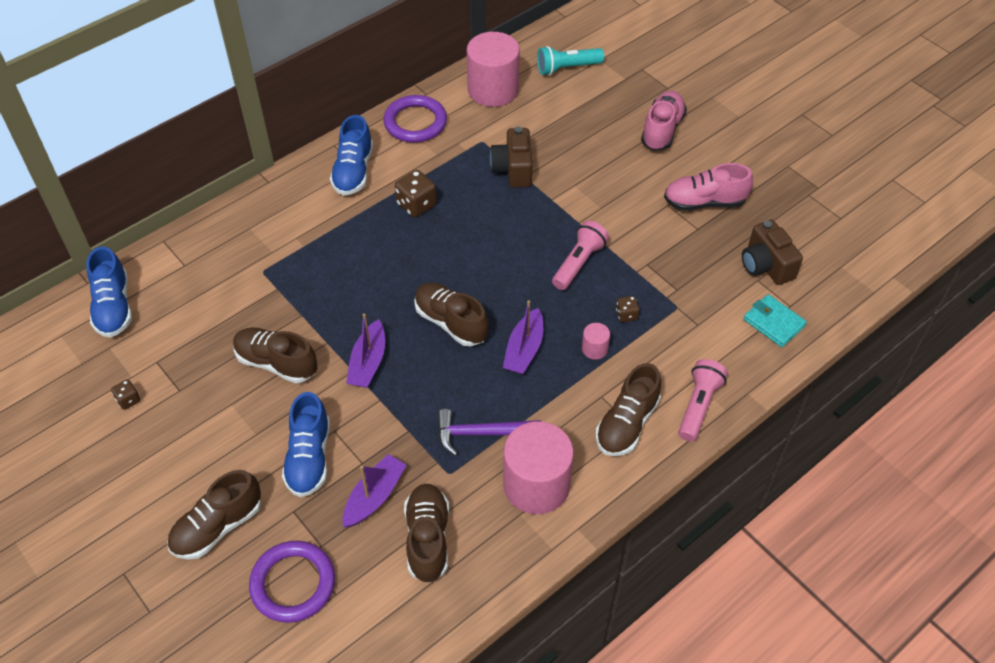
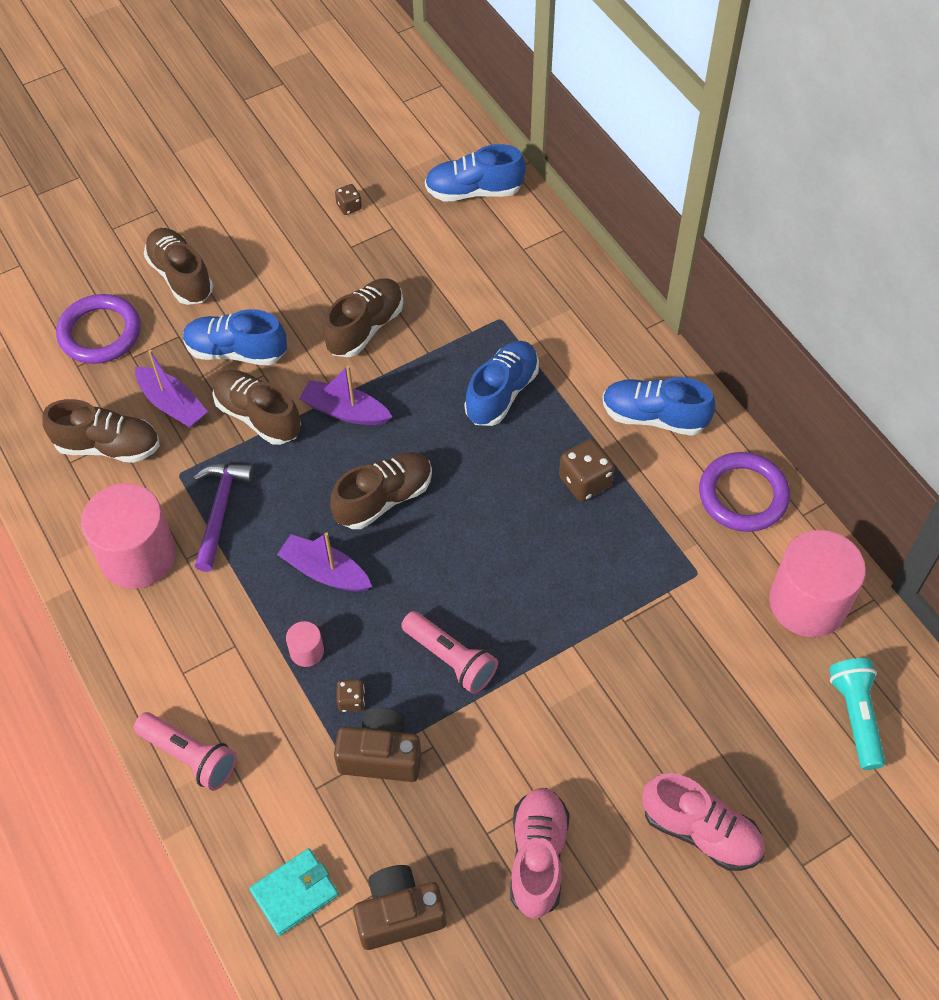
camera: 100 degrees right, 5 degrees up
brown camera [490,126,533,188] -> brown camera moved to [334,707,421,782]
brown shoe [596,363,661,456] -> brown shoe moved to [212,370,301,445]
none -> blue shoe [465,341,539,426]

